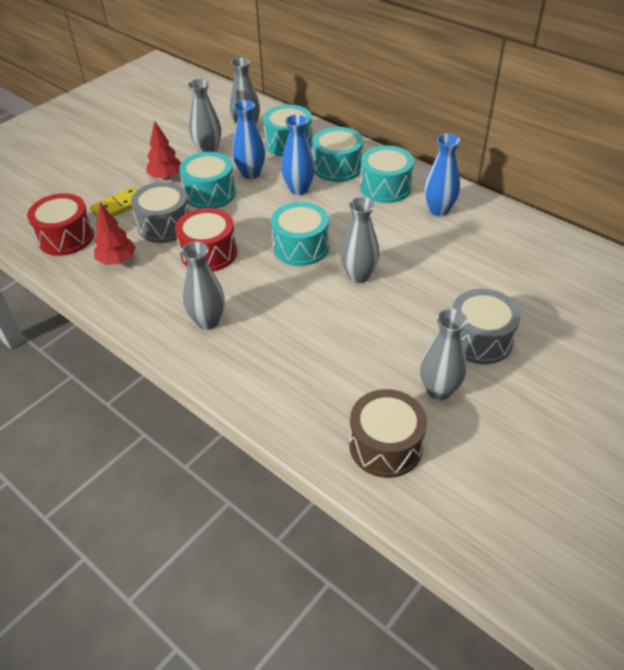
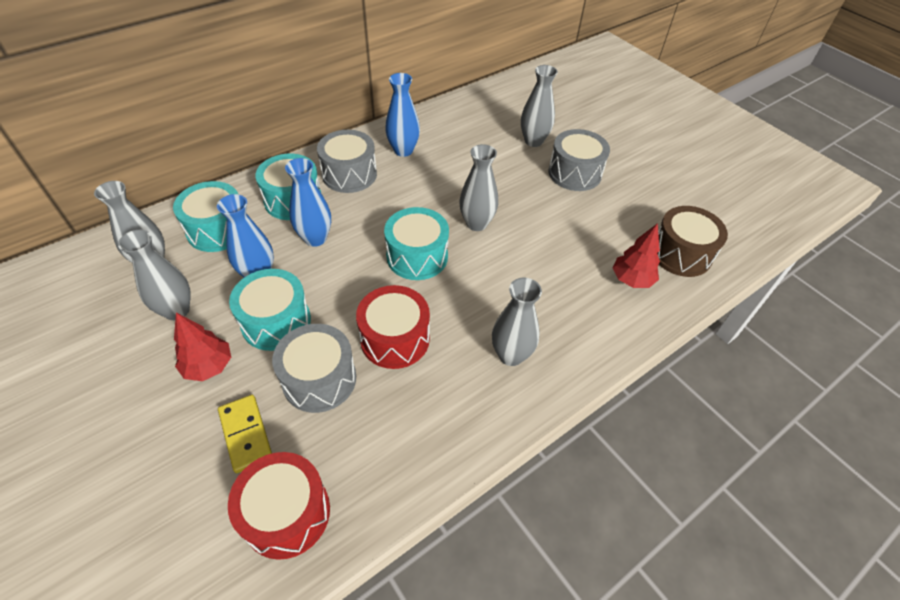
camera: 80 degrees left, 5 degrees up
red tree [94,203,136,265] -> red tree moved to [612,223,660,288]
turquoise drum [360,145,414,203] -> grey drum [317,130,377,193]
grey vase [420,309,468,400] -> grey vase moved to [521,65,558,147]

